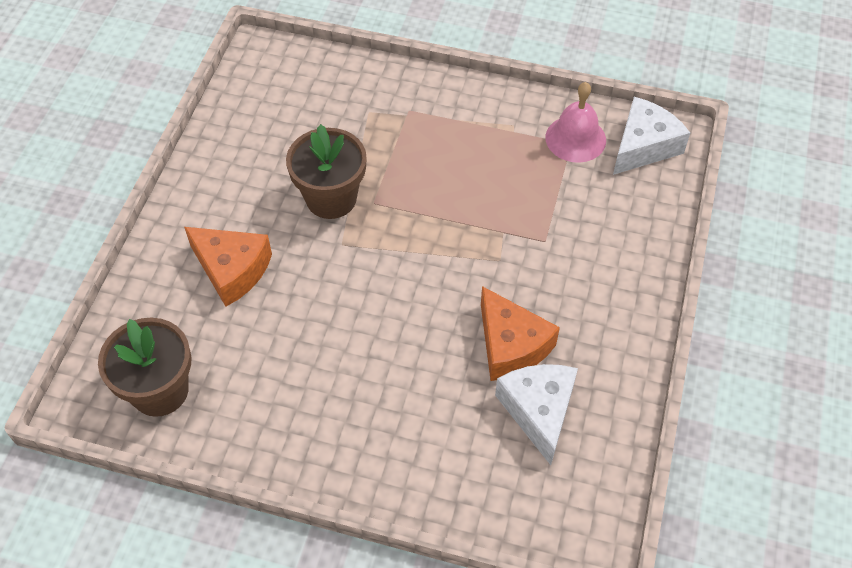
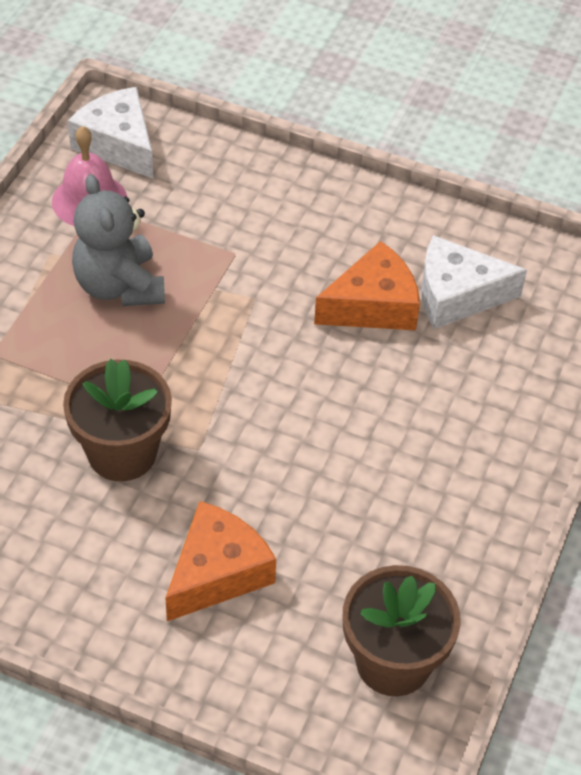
camera: 85 degrees left, 5 degrees down
none -> grey teddy bear [72,174,165,306]

